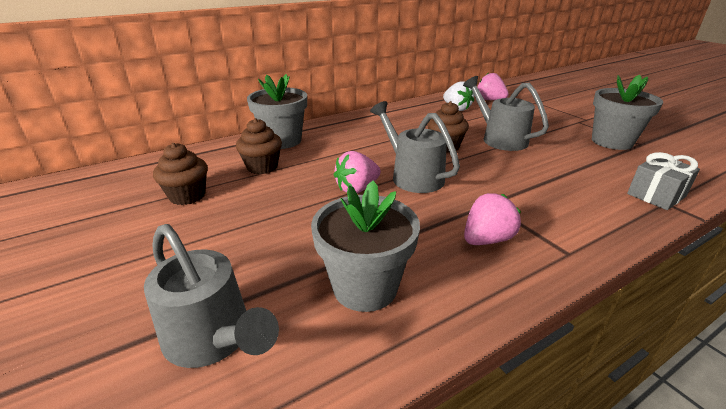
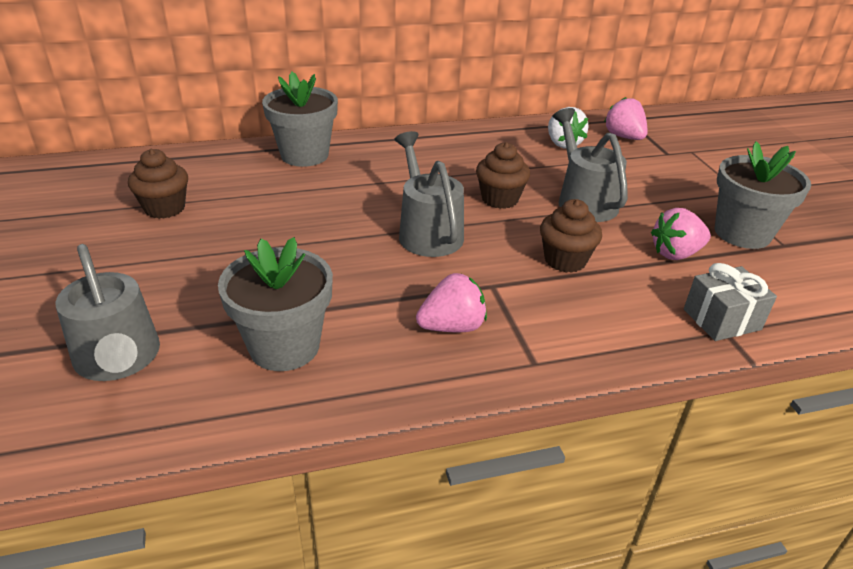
camera: 15 degrees right, 5 degrees up
brown cupcake [236,118,282,174] -> brown cupcake moved to [540,199,602,273]
pink strawberry [334,151,381,194] -> pink strawberry moved to [651,208,711,260]

